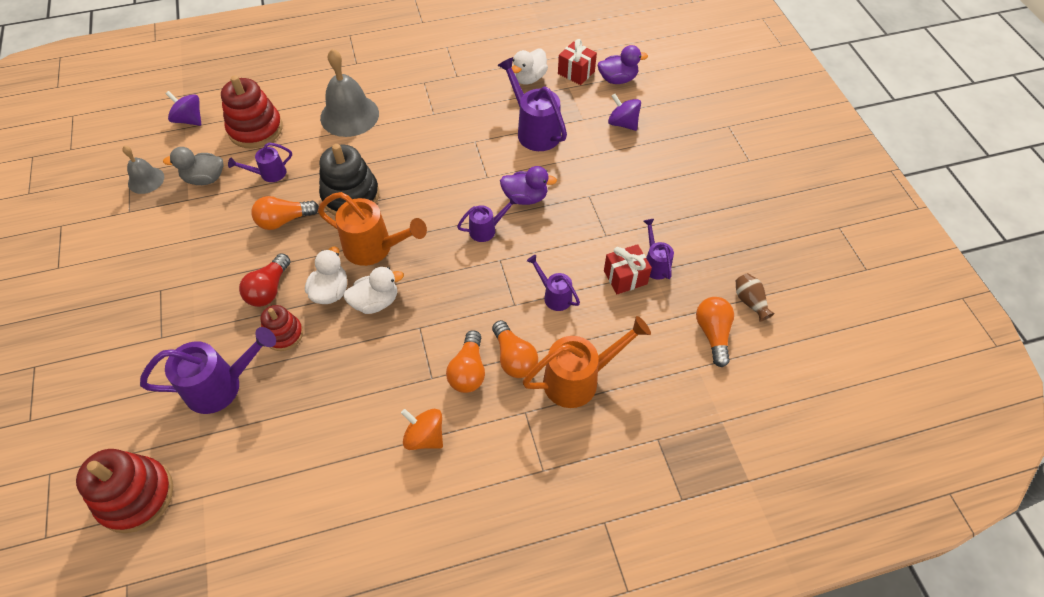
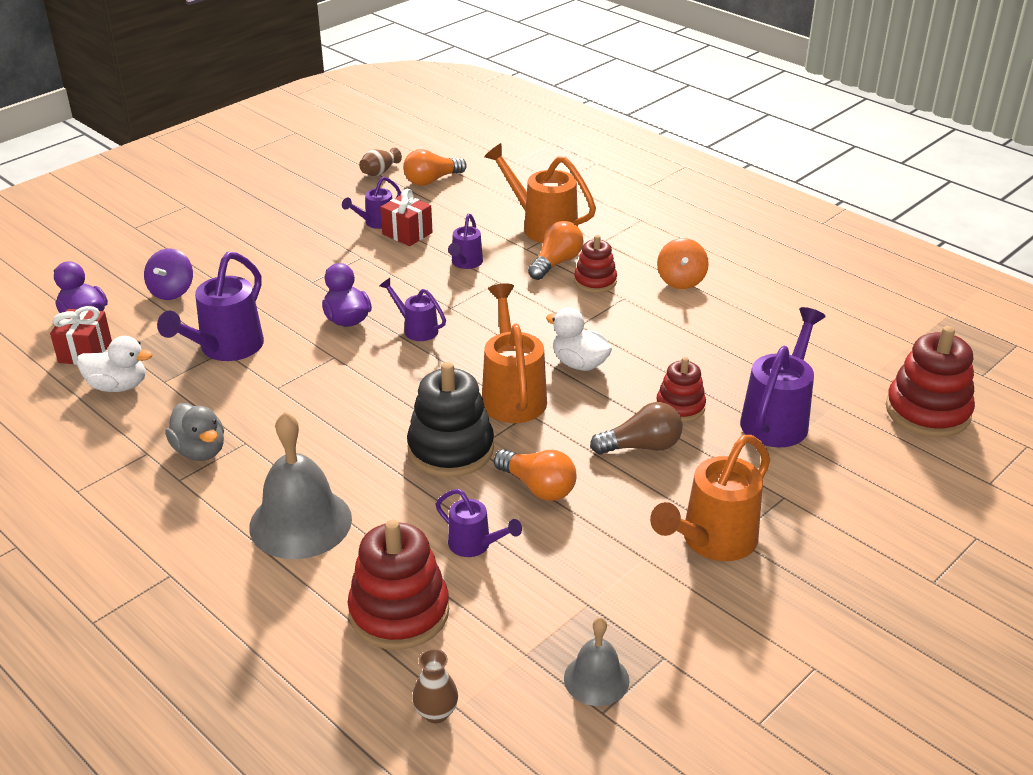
camera: 120 degrees left, 20 degrees down
purple watering can [140,327,276,414] -> purple watering can turned 75 degrees clockwise [740,307,826,447]
grey duck [163,147,224,185] -> grey duck moved to [165,403,224,461]
purple spinning top [166,91,201,126] -> brown vase [412,649,458,724]
red light bulb [239,253,290,307] -> brown light bulb [590,402,683,455]
white duck [305,247,347,304] -> none
orange light bulb [446,330,485,393] -> red stacking toy [574,235,617,293]
none -> orange watering can [650,435,770,561]

